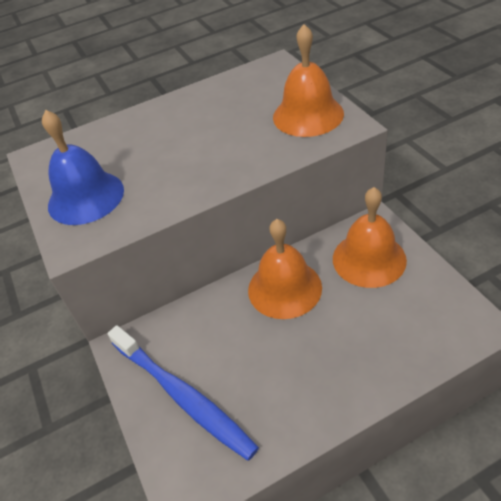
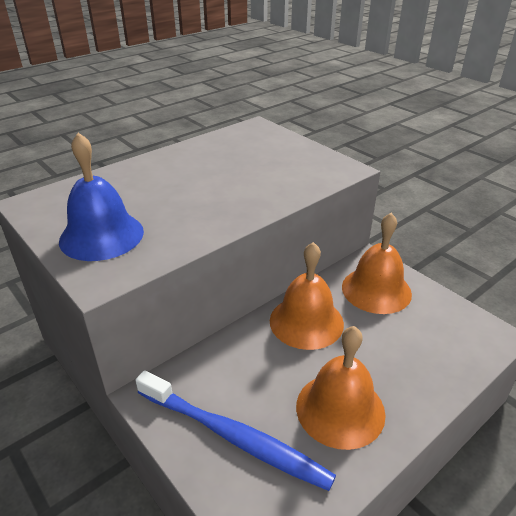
camera: 20 degrees left, 10 degrees down
orange bell [273,24,344,137] -> orange bell moved to [296,326,386,450]

